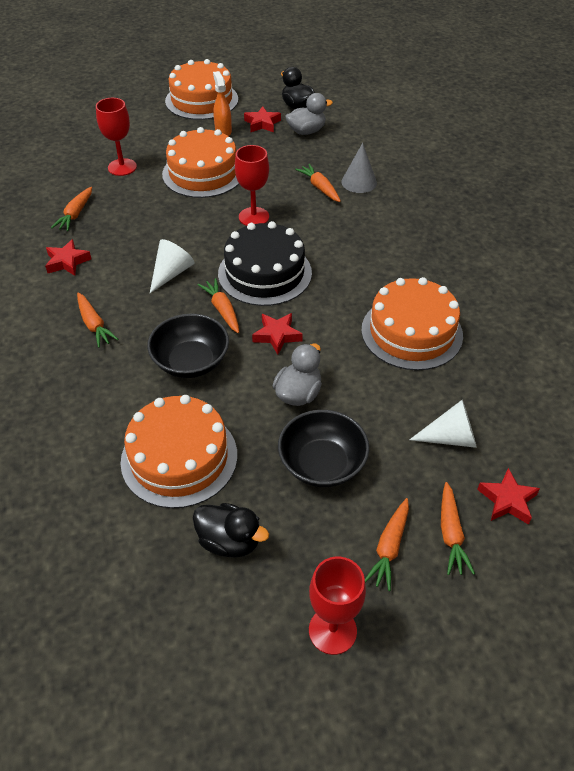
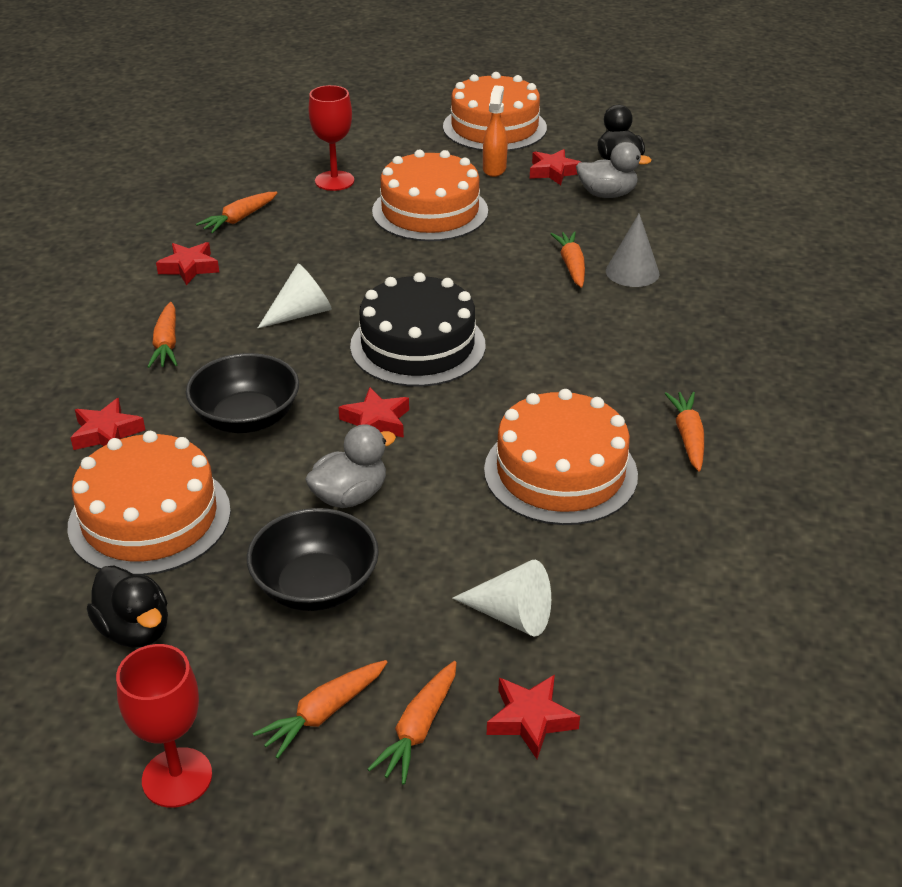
camera: 25 degrees right, 10 degrees down
orange carrot [198,278,239,333] -> orange carrot moved to [664,392,704,472]
red goblet [235,145,269,226] -> none
none -> red star [71,398,145,450]

